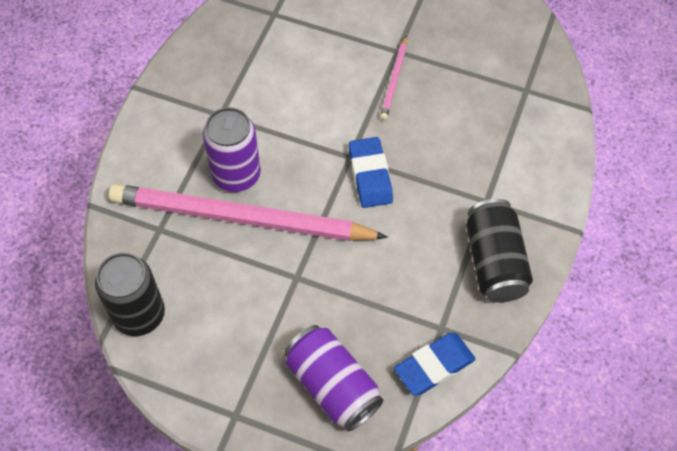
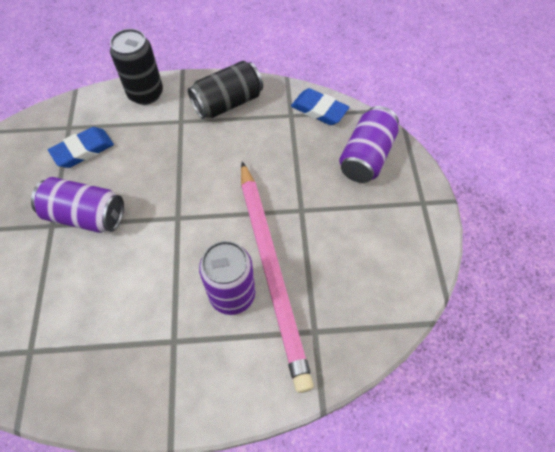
camera: 115 degrees left, 0 degrees up
black can [95,253,165,336] -> black can moved to [110,29,163,105]
blue eraser [349,137,393,208] -> blue eraser moved to [48,127,114,168]
pink pencil [380,35,407,120] -> purple can [31,177,124,233]

